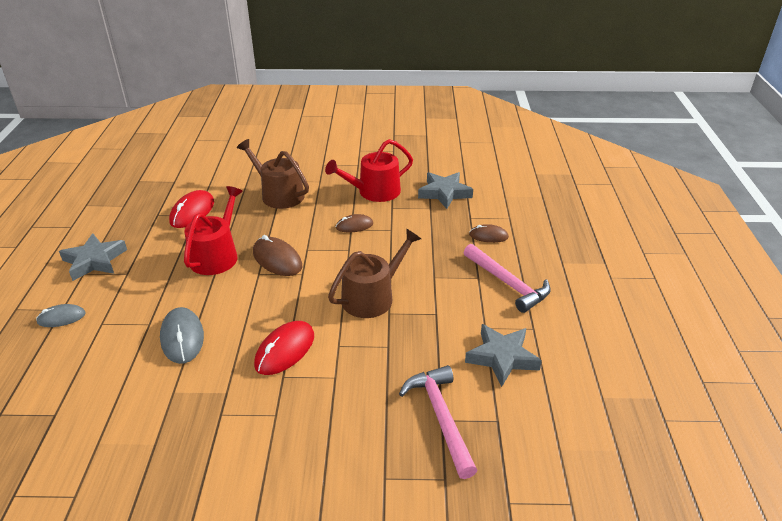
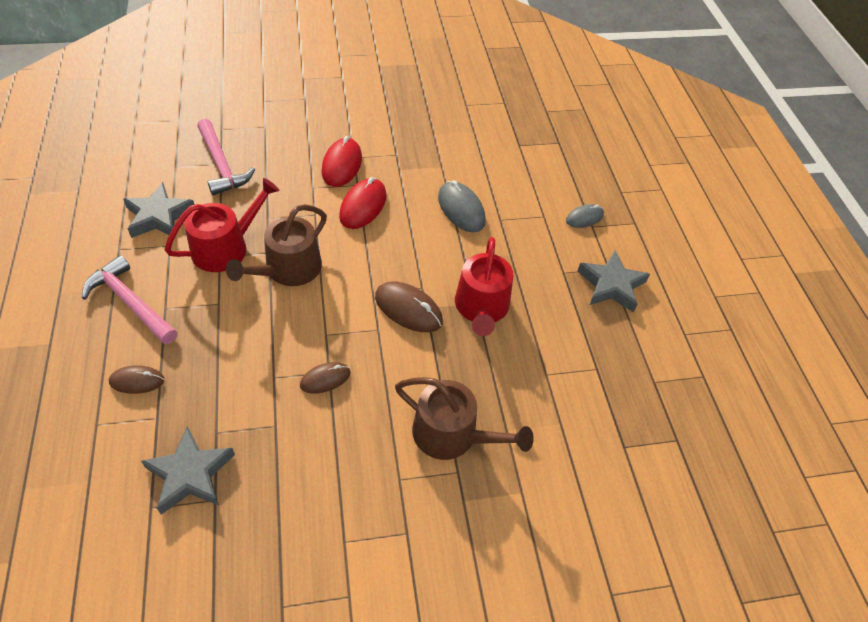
camera: 165 degrees right, 15 degrees up
red mouse [169,190,214,228] -> red mouse moved to [322,136,362,187]
red watering can [325,139,413,202] -> red watering can moved to [165,178,280,272]

